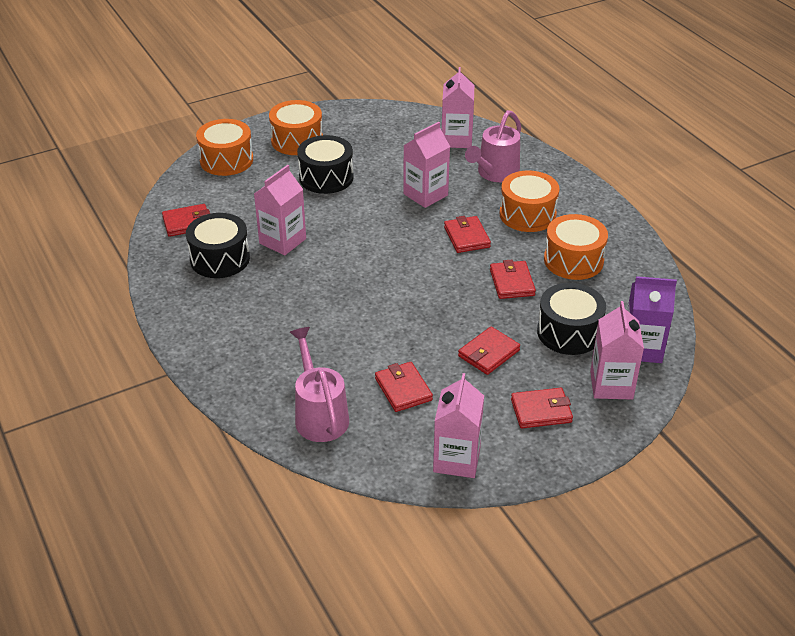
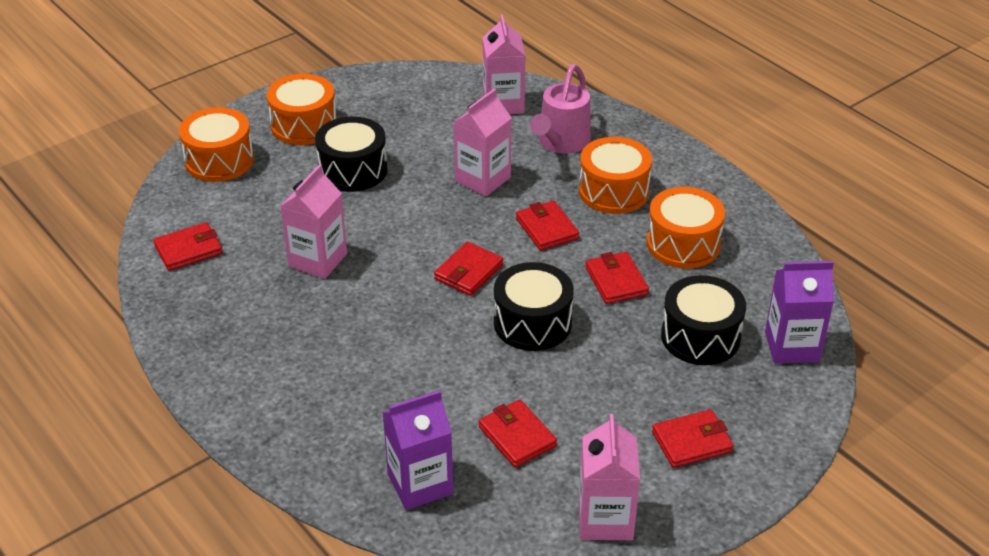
camera: 10 degrees left, 0 degrees up
black drum [186,213,250,278] -> black drum moved to [494,262,574,351]
pink watering can [290,327,349,442] -> purple carton [382,390,453,510]
red wallet [458,327,520,375] -> red wallet moved to [434,242,503,296]
pink carton [590,301,644,400] -> none

